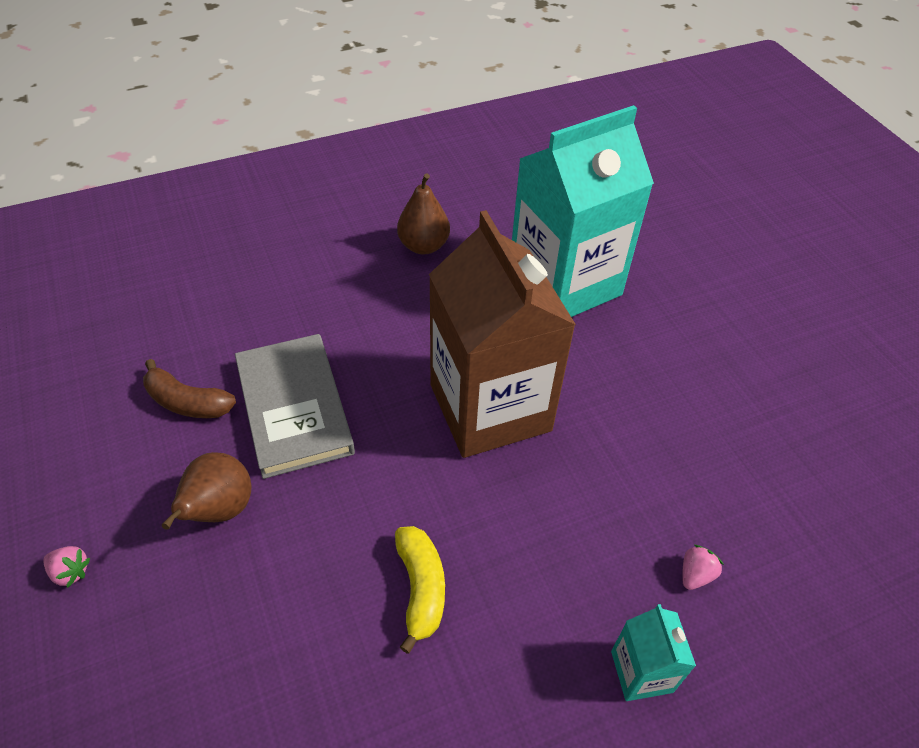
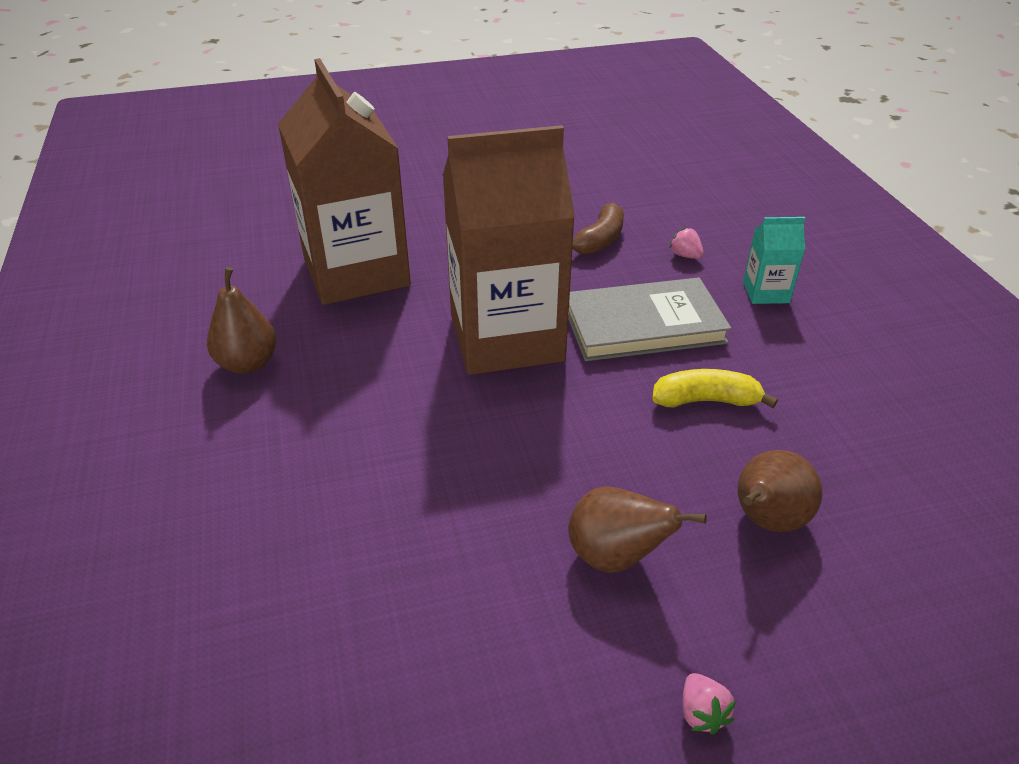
camera: 80 degrees left, 10 degrees down
pink strawberry [43,546,91,588] -> pink strawberry turned 135 degrees clockwise [682,673,736,735]
brown banana [143,359,236,418] -> brown banana moved to [572,202,624,255]
grey book [235,334,355,479] -> grey book moved to [568,277,732,361]
turquoise carton [512,105,654,317] -> brown carton [278,58,411,305]
none -> brown pear [738,450,822,532]

